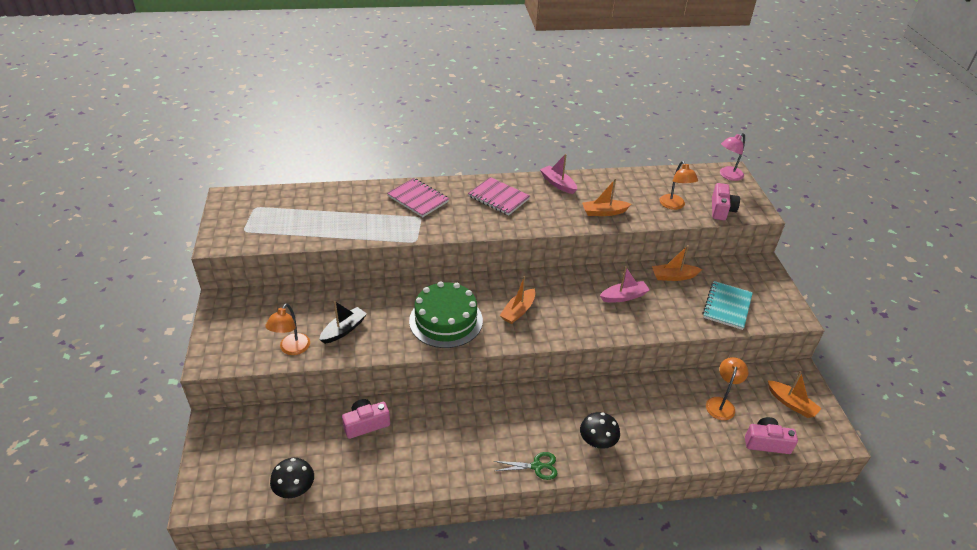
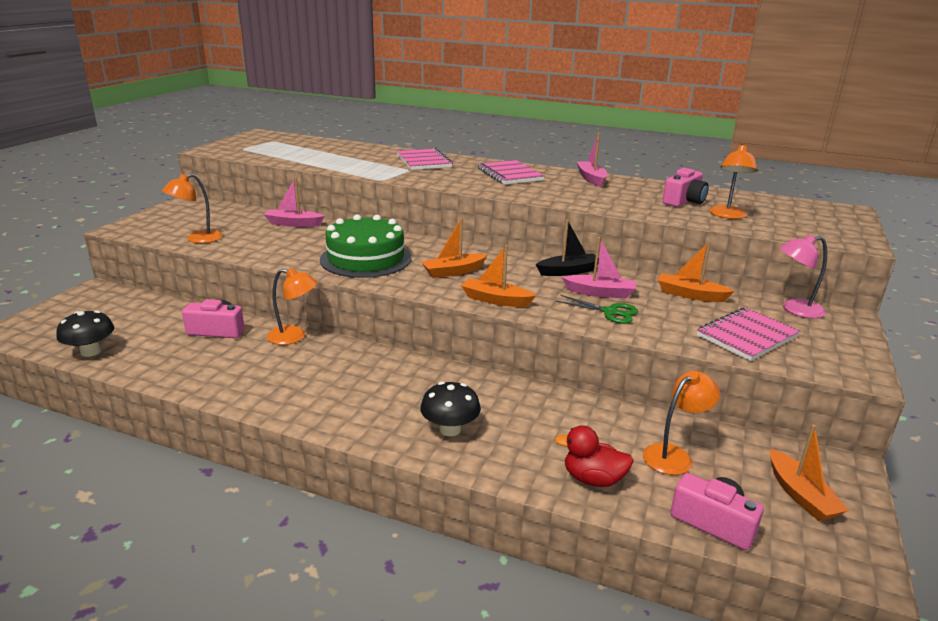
camera: 30 degrees right, 15 degrees down
black boat [319,301,367,344] -> black boat moved to [536,220,599,276]
green scissors [494,452,557,480] -> green scissors moved to [556,295,638,324]
orange boat [582,179,631,216] -> orange boat moved to [461,245,536,307]
turquoise notebook [702,281,753,330] -> pink notebook [697,307,800,361]
pink camera [712,183,740,220] -> pink camera moved to [662,168,709,207]
pink lamp [720,133,745,181] -> pink lamp moved to [779,234,827,318]
none -> pink boat [264,177,324,227]
none -> orange lamp [267,268,318,345]
none -> red duck [555,425,634,487]

